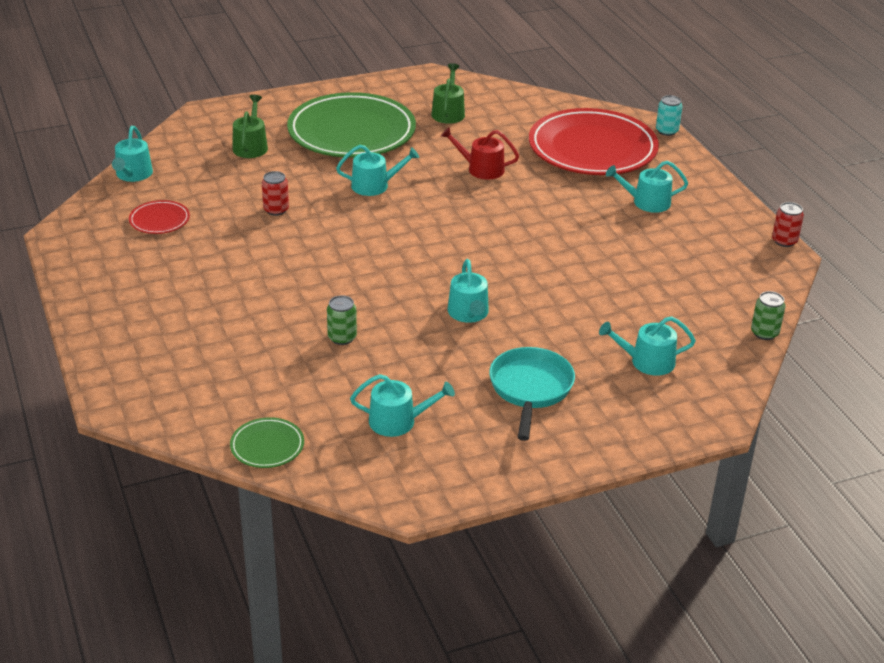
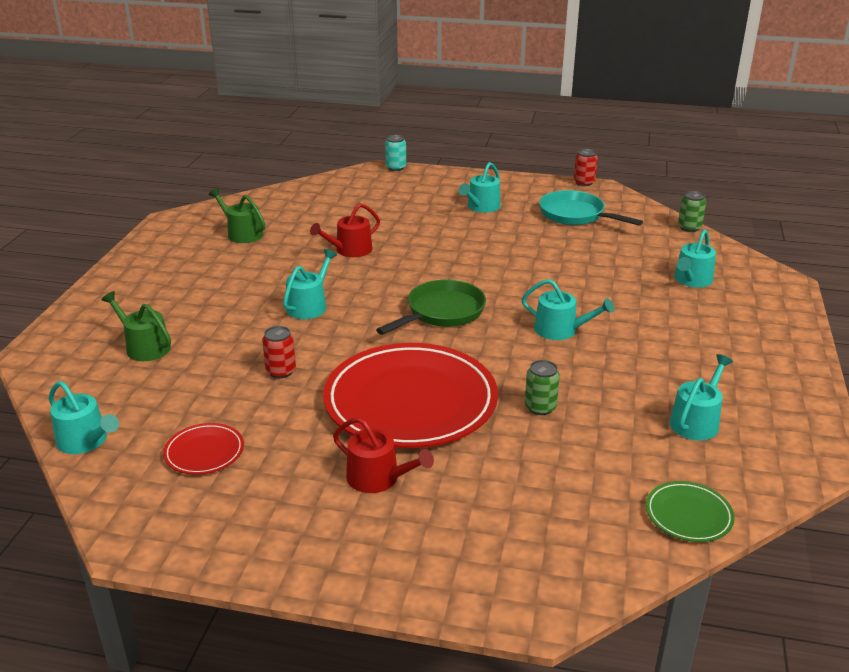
camera: 55 degrees left, 5 degrees down
green plate [287,92,416,158] -> none
turquoise pan [489,347,575,441] -> turquoise pan moved to [539,190,643,226]
red plate [529,108,659,175] -> red plate moved to [323,343,498,448]
none -> red watering can [333,417,434,493]
none -> green pan [376,280,486,335]

